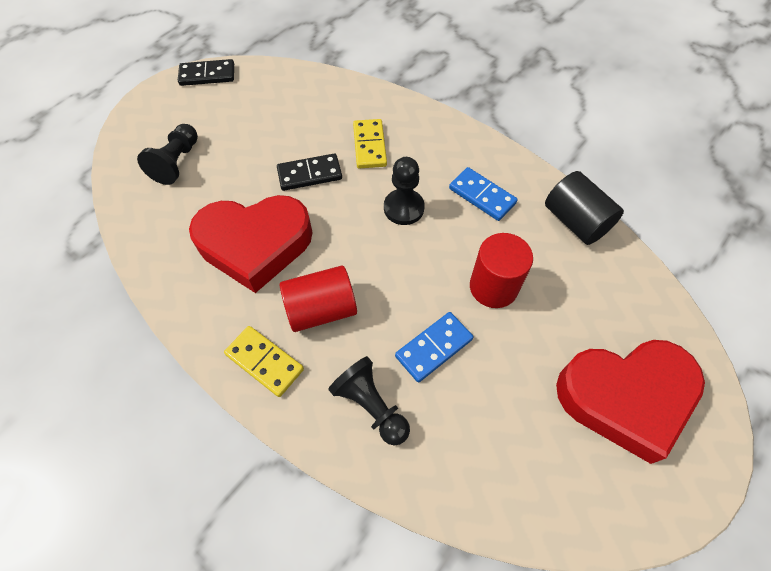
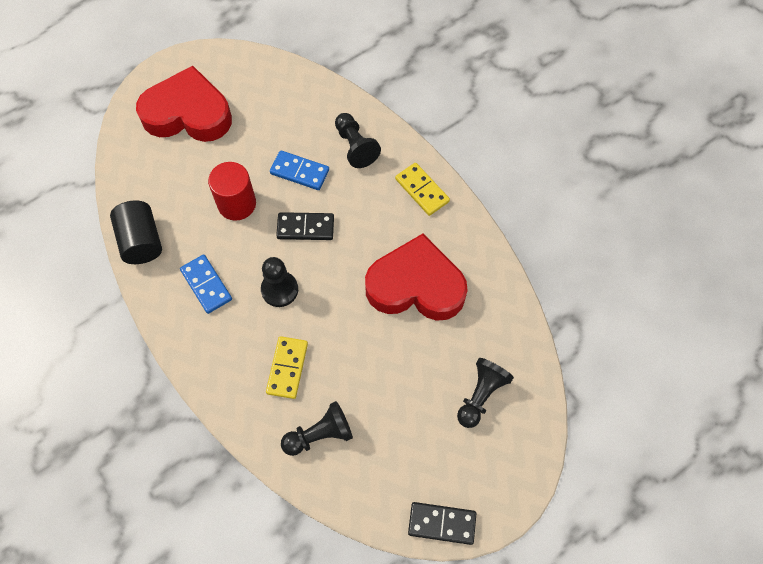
camera: 165 degrees left, 5 degrees up
black domino [277,153,342,191] -> black domino moved to [276,212,334,240]
red cylinder [280,265,357,332] -> none
blue domino [395,312,473,382] -> blue domino turned 45 degrees clockwise [270,151,329,190]
none -> black pawn [281,401,353,456]

